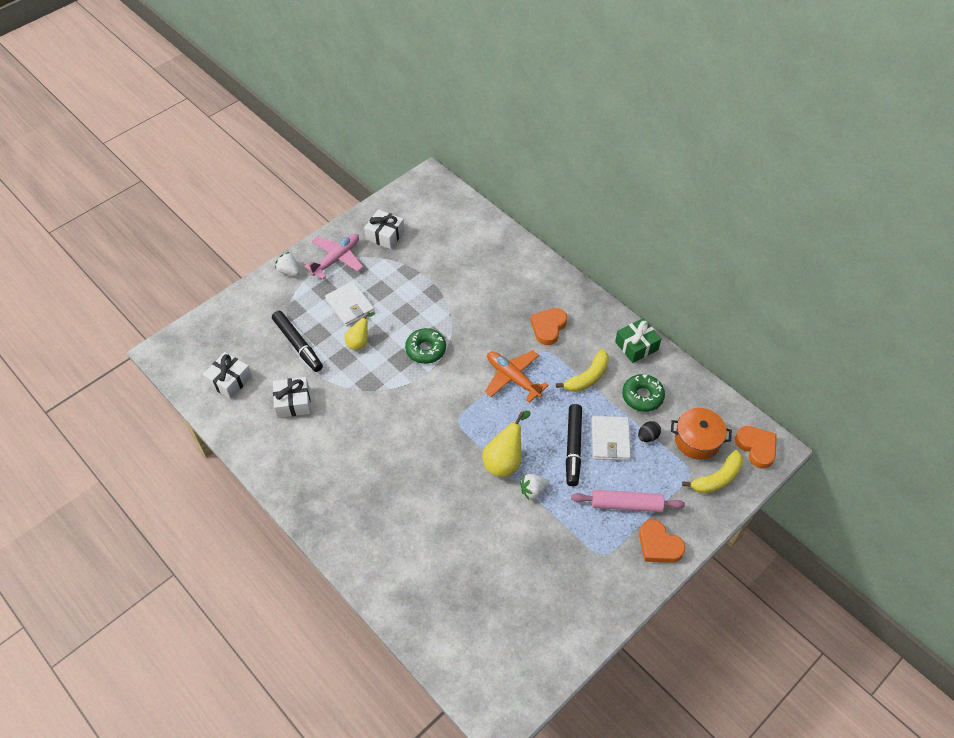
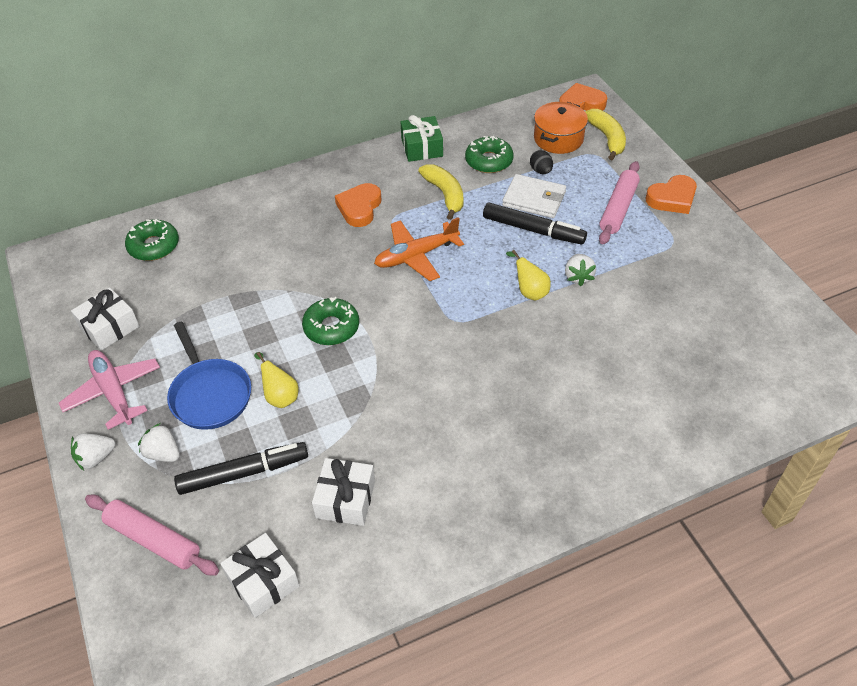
camera: 70 degrees left, 5 degrees down
white wallet [325,281,375,326] -> blue pan [167,322,251,430]
yellow pear [482,411,531,477] -> yellow pear [506,250,551,301], size x0.65
orange heart [530,308,567,345] -> orange heart turned 60 degrees clockwise [335,183,381,227]
none -> pink rolling pin [85,495,219,575]
none -> green donut [125,219,179,261]
none -> white strawberry [138,423,180,462]

